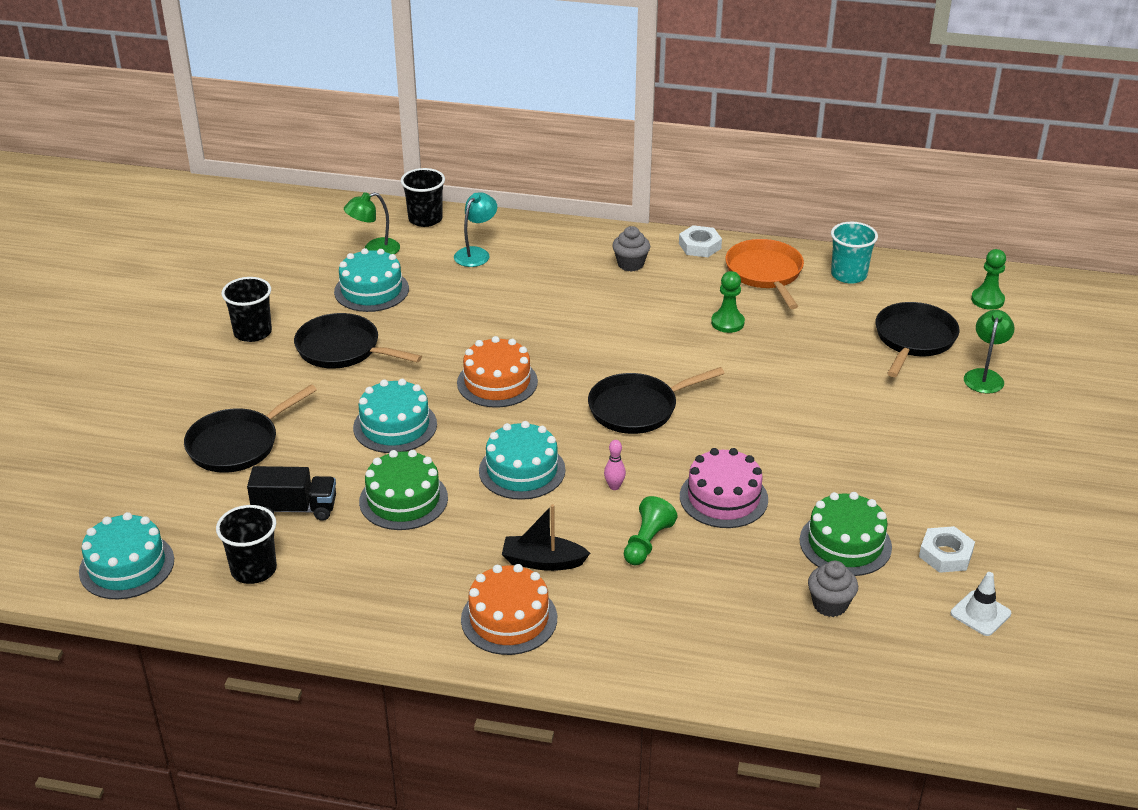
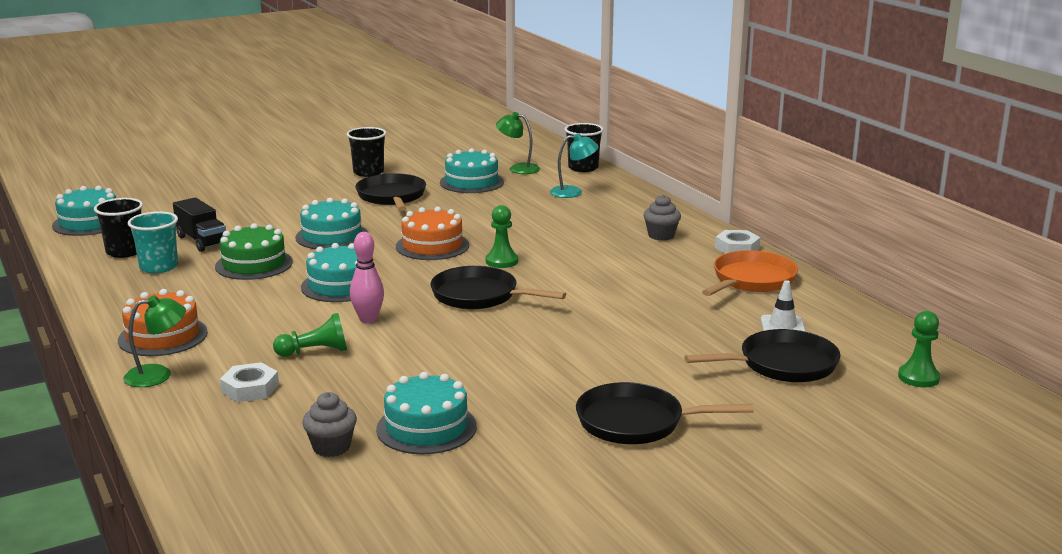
camera: 50 degrees right, 15 degrees down
black pan [184,384,317,473] -> black pan moved to [576,382,754,444]
black boat [502,504,590,571] -> none
pink bowling pin [604,440,626,490] -> pink bowling pin [350,232,384,323], size x1.64
pink cake [680,448,768,528] -> none
green pawn [711,271,745,333] -> green pawn moved to [486,205,518,268]
green cake [800,492,892,576] -> turquoise cake [376,372,477,454]
turquoise cup [831,222,878,284] -> turquoise cup moved to [128,211,178,273]
white nut [919,526,975,573] -> white nut moved to [220,362,279,402]
white traffic cone [951,572,1011,636] -> white traffic cone moved to [761,280,806,332]
green lamp [964,310,1015,394] -> green lamp moved to [123,295,186,387]

